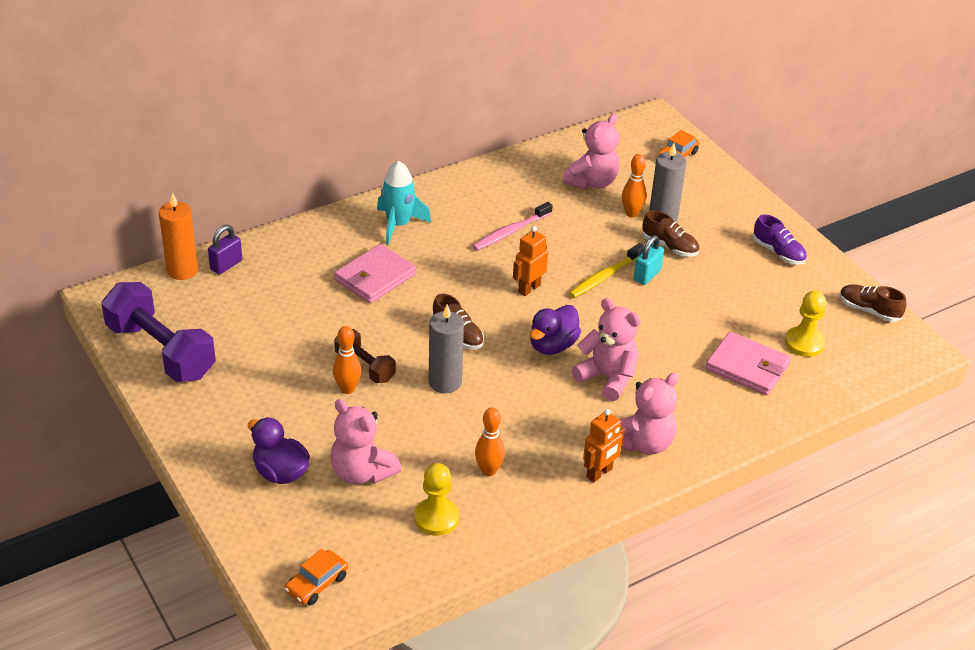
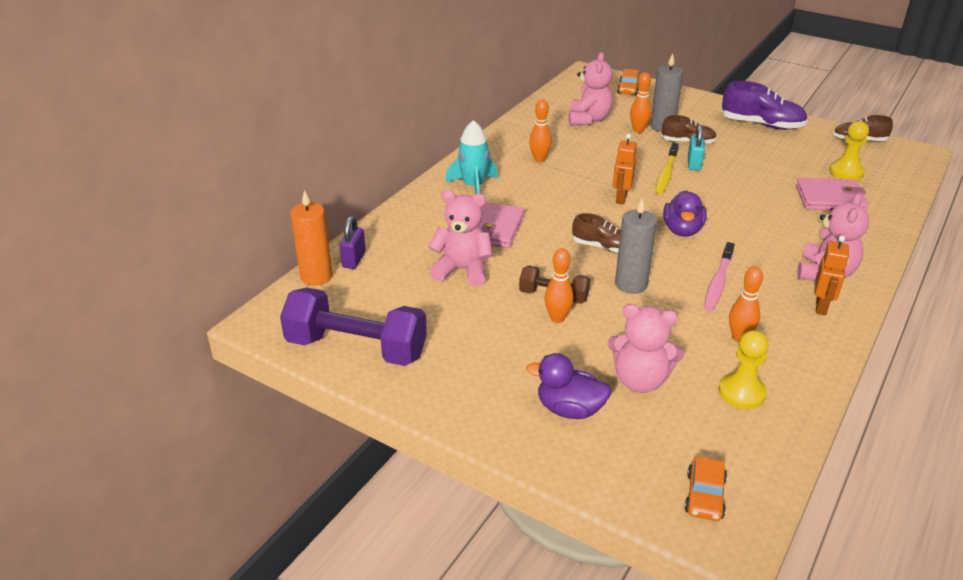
camera: 25 degrees left, 5 degrees down
pink toothbrush [472,202,553,251] -> pink toothbrush moved to [704,242,735,311]
pink teddy bear [572,298,641,401] -> pink teddy bear moved to [428,190,493,286]
purple shoe [753,214,807,265] -> purple shoe [721,81,808,130], size x1.58
none -> orange bowling pin [529,99,552,162]

